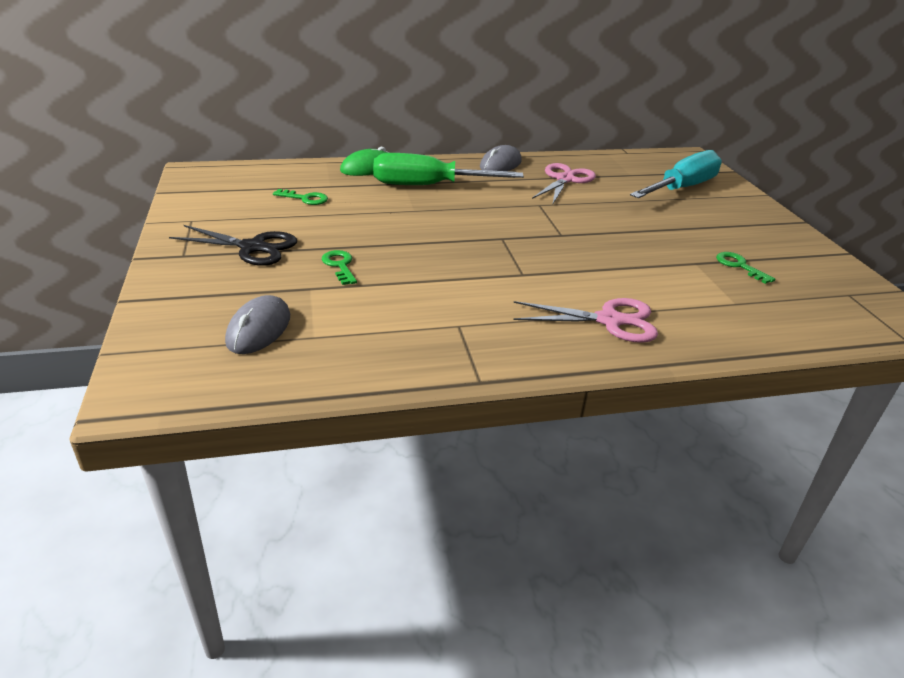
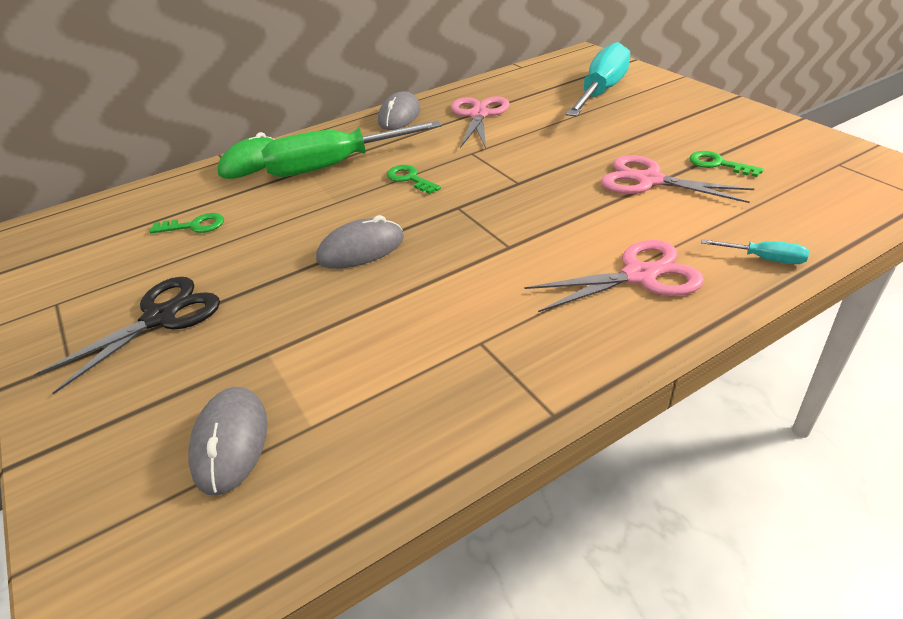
camera: 15 degrees left, 5 degrees up
black scissors [169,225,297,266] -> black scissors turned 45 degrees counterclockwise [34,277,220,394]
green key [322,250,357,285] -> green key moved to [387,165,441,194]
none -> grey mouse [316,215,404,269]
none -> pink scissors [601,155,754,203]
none -> turquoise screwdriver [701,239,809,264]

